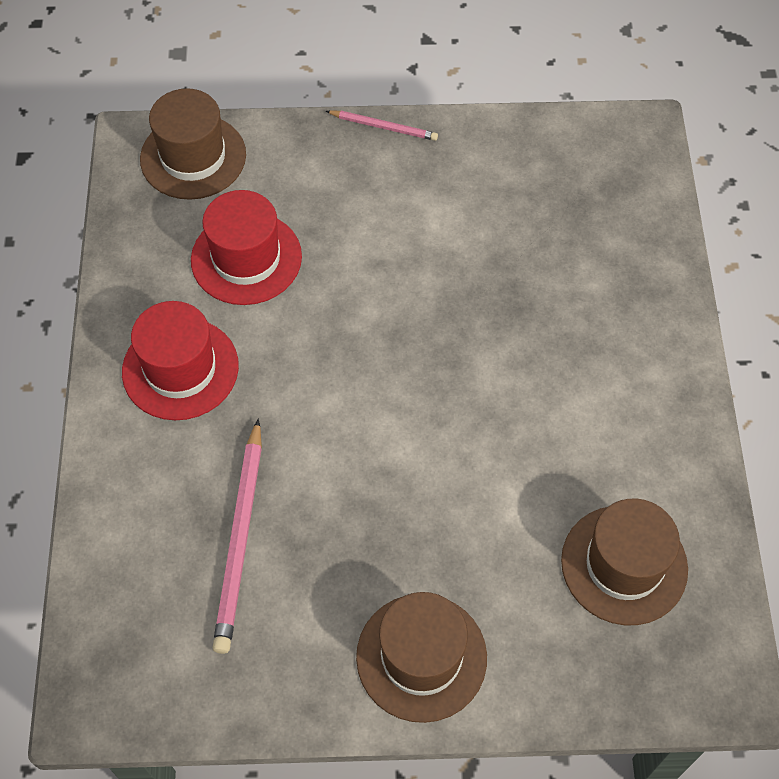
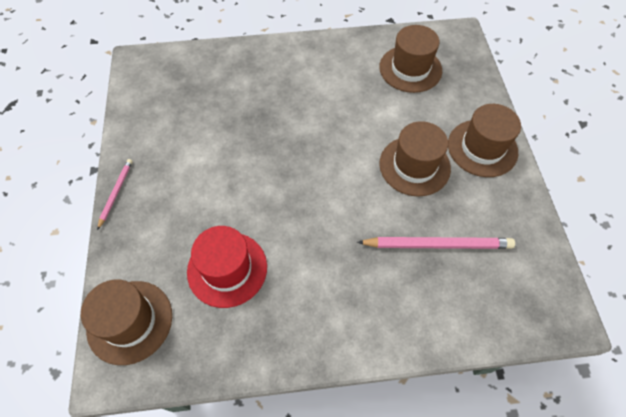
camera: 95 degrees left, 0 degrees up
red hat [122,301,239,420] -> none
none -> brown hat [379,121,451,196]

